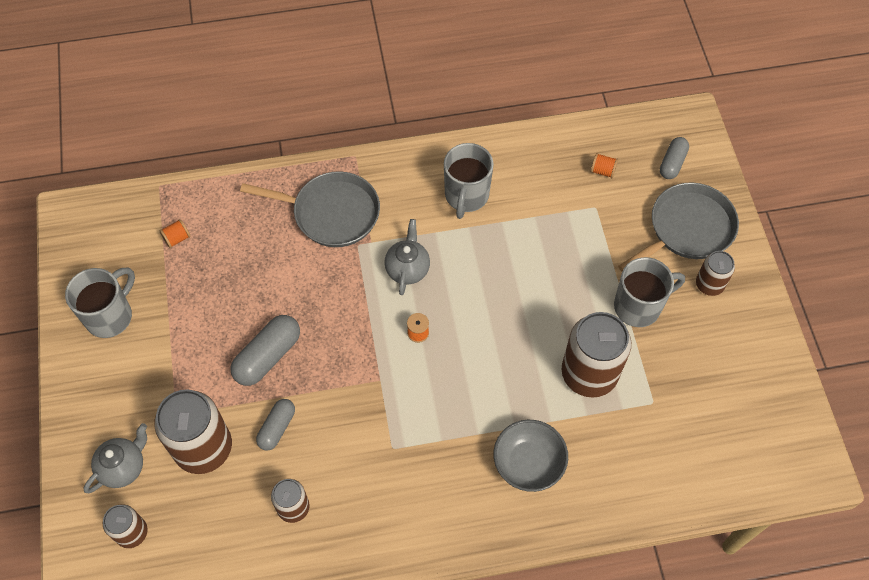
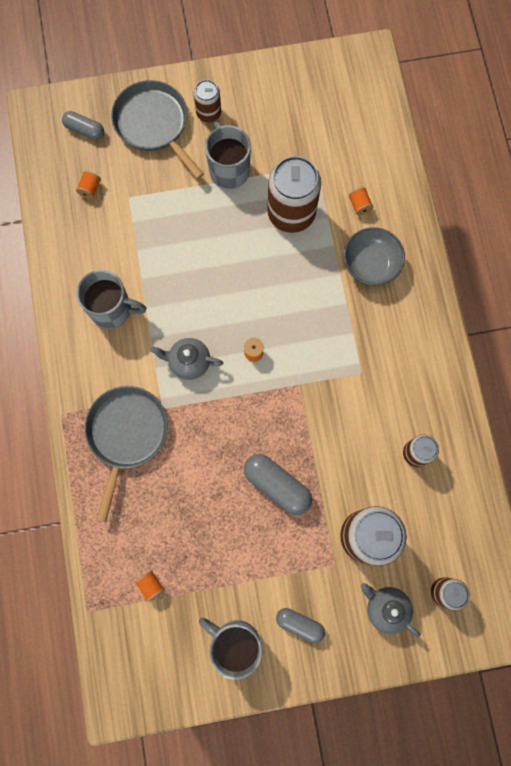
camera: 90 degrees left, 15 degrees up
grey capsule [256,399,295,451] -> grey capsule moved to [276,608,325,643]
none -> orange spool [349,187,373,215]

